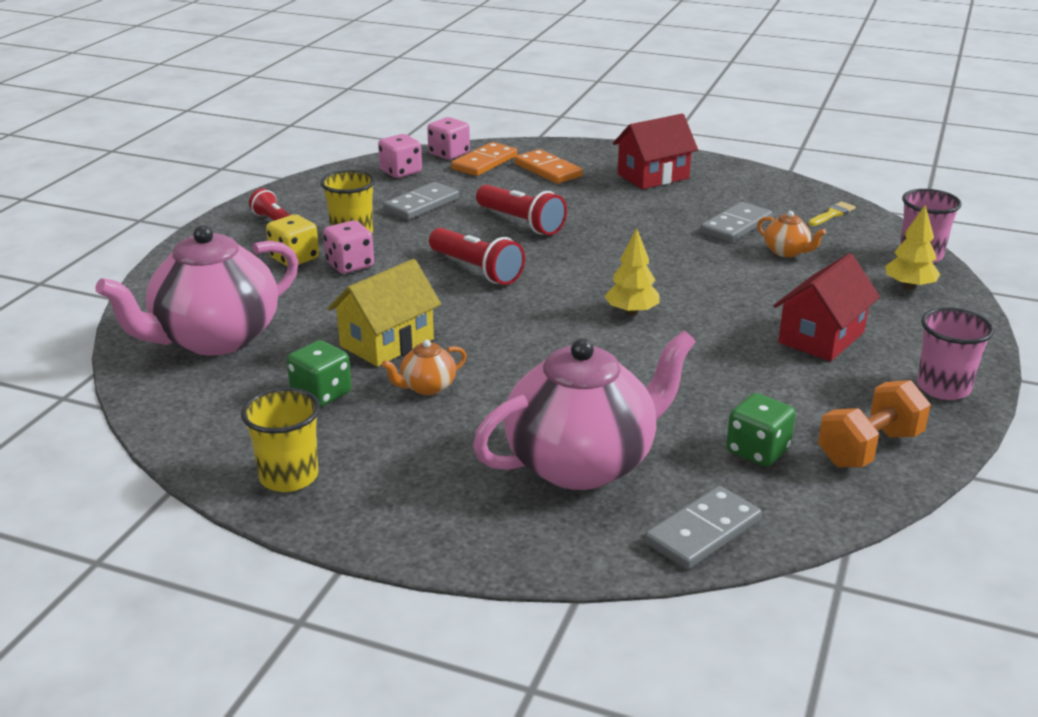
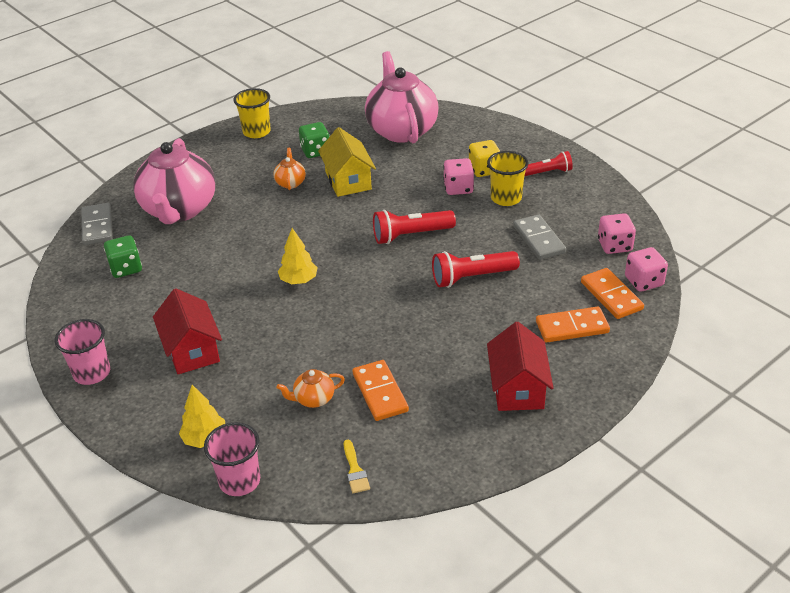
camera: 120 degrees right, 10 degrees up
grey domino [700,202,772,242] -> orange domino [352,360,409,421]
orange dumbbell [818,380,931,467] -> none

